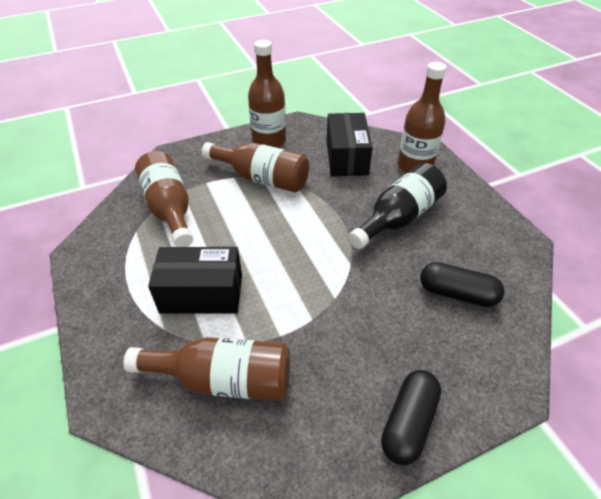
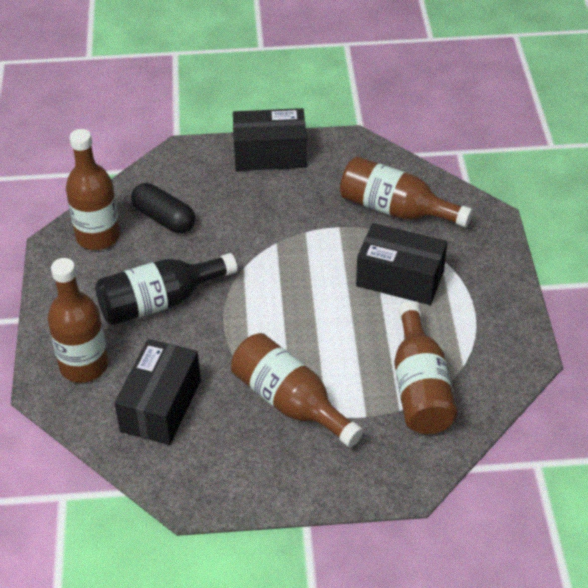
camera: 160 degrees left, 0 degrees up
brown bottle [248,40,286,148] -> brown bottle moved to [66,129,121,250]
black capsule [381,370,441,465] -> black box [233,108,307,171]

